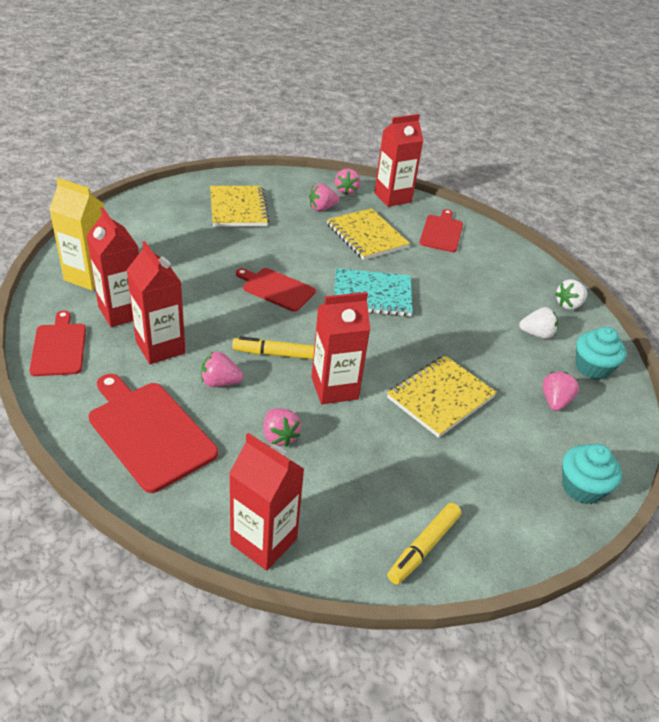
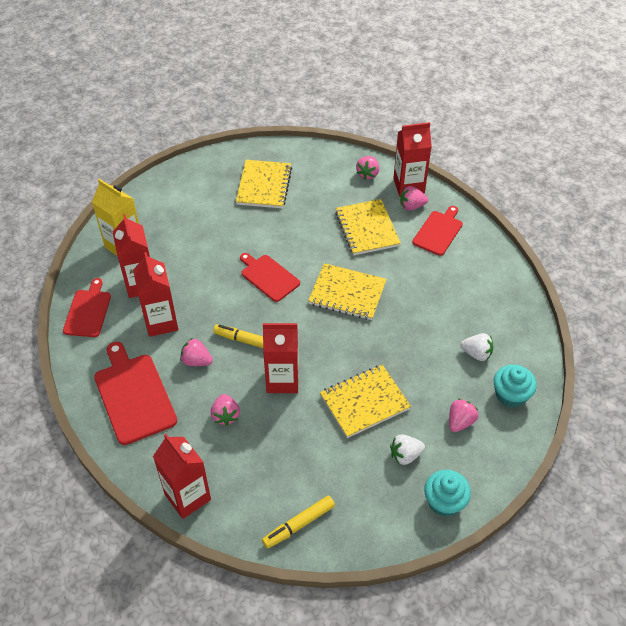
camera: 20 degrees right, 10 degrees up
pink strawberry [309,184,339,211] -> pink strawberry moved to [400,186,428,210]
turquoise notebook [334,268,413,317] -> yellow notebook [308,263,387,320]
white strawberry [555,279,587,310] -> white strawberry moved to [390,434,425,465]

